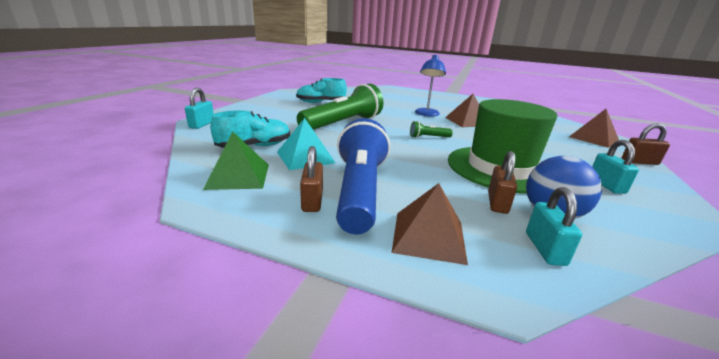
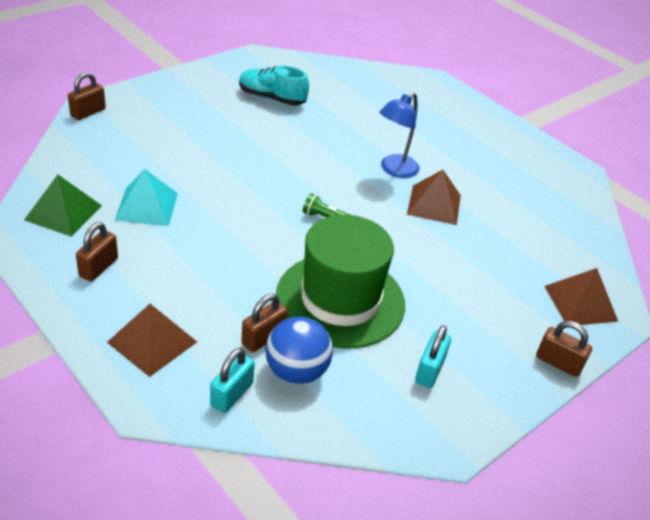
camera: 25 degrees right, 15 degrees up
turquoise padlock [185,88,214,129] -> brown padlock [68,72,106,120]
turquoise shoe [211,110,290,148] -> none
green flashlight [297,84,383,130] -> none
blue flashlight [336,118,390,235] -> none

